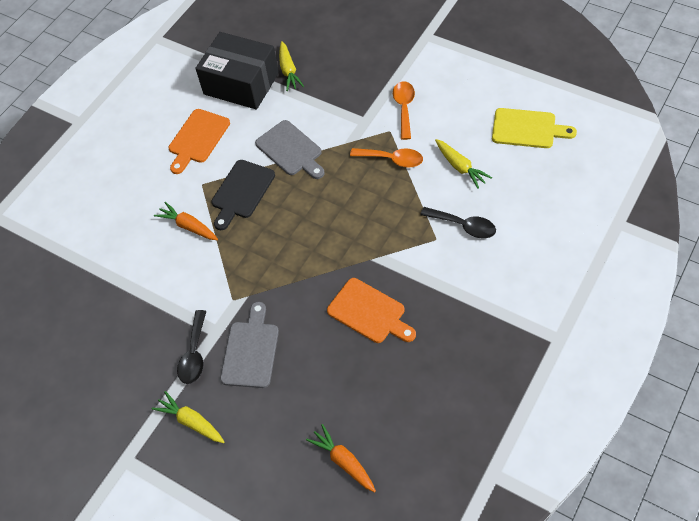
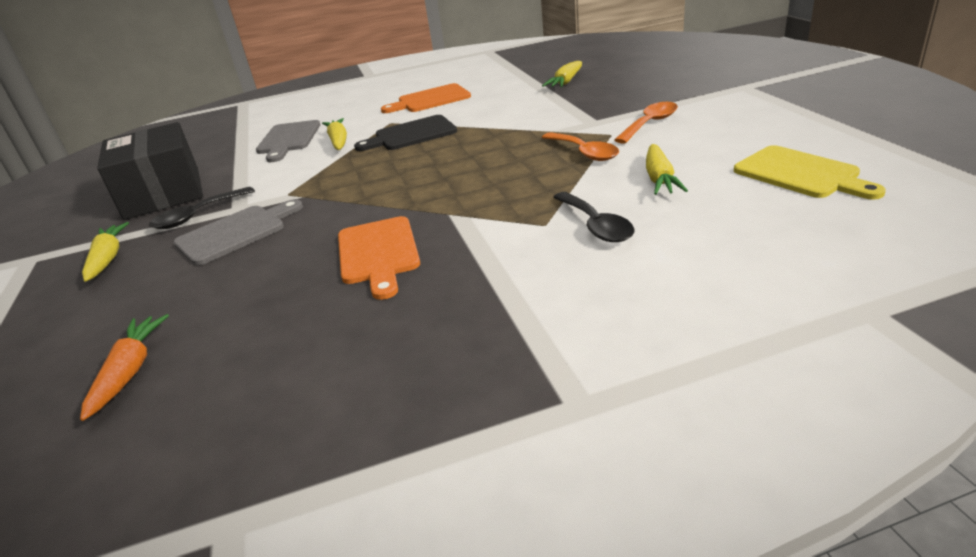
camera: 40 degrees right, 25 degrees down
orange carrot [154,202,218,240] -> yellow carrot [322,118,347,150]
black box [195,32,279,109] -> black box moved to [97,122,203,220]
grey cutting board [255,120,325,179] -> grey cutting board moved to [256,120,320,162]

